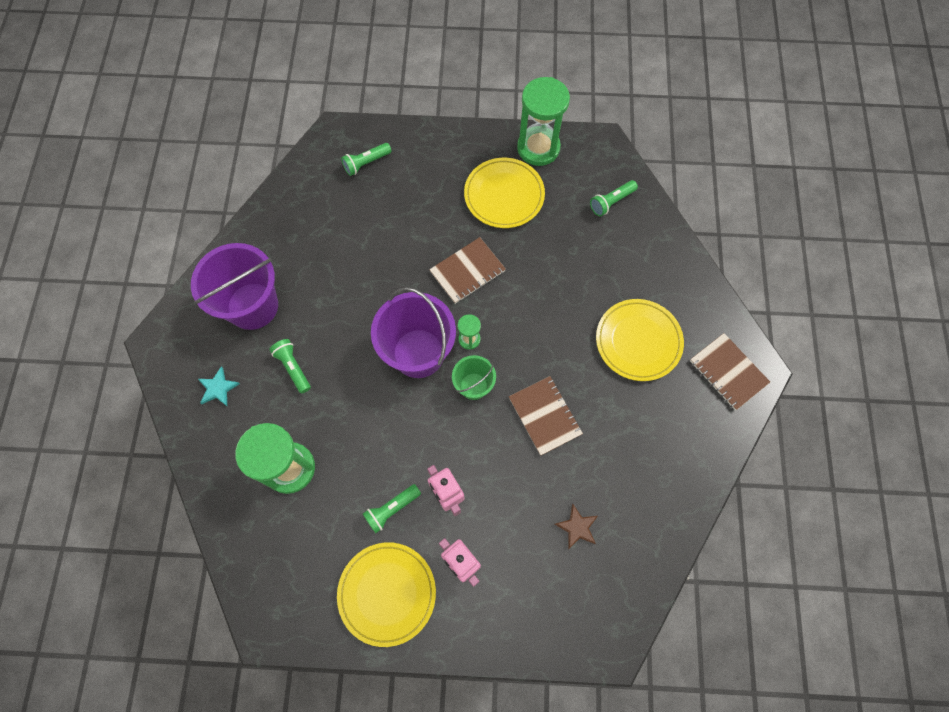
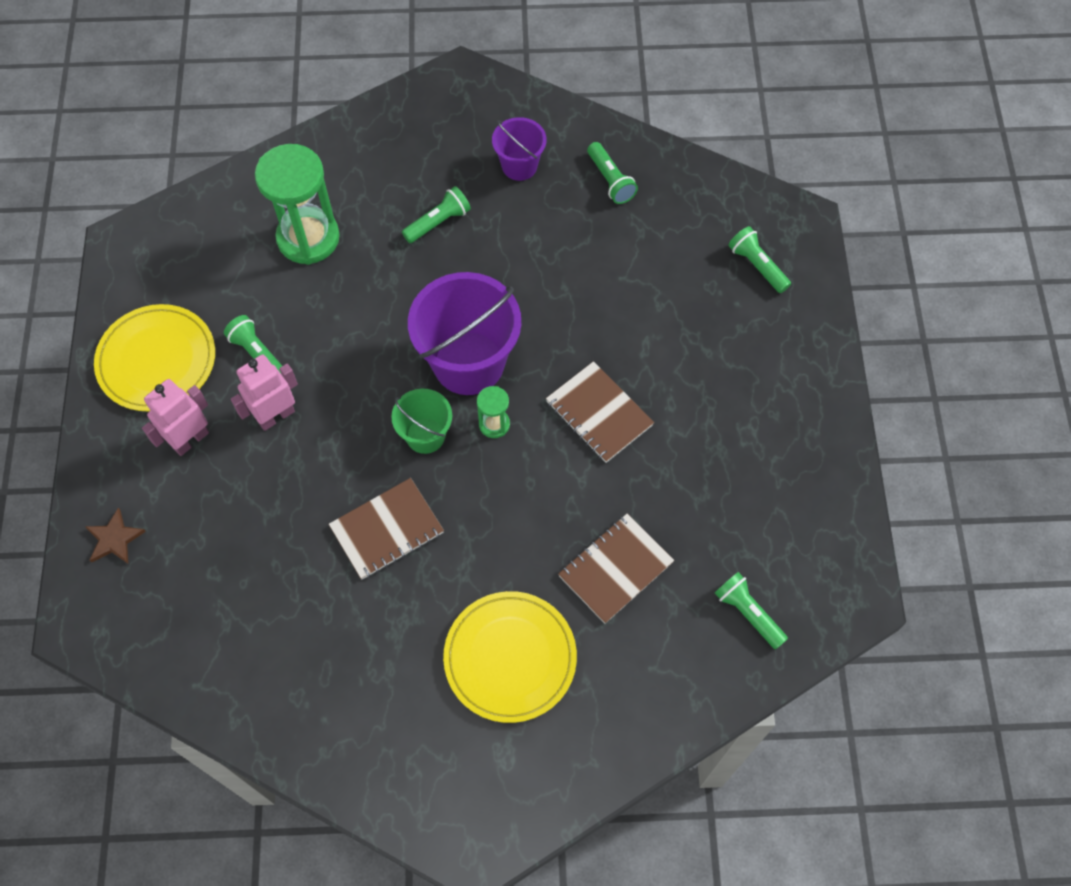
camera: 85 degrees right, 5 degrees down
purple bucket [191,243,278,330] -> purple bucket [492,117,546,181], size x0.54
turquoise star [198,366,240,406] -> none
yellow plate [464,158,545,228] -> none
green hourglass [517,77,570,166] -> none
brown star [554,504,598,549] -> brown star moved to [85,508,146,564]
brown notebook [690,333,770,410] -> brown notebook moved to [558,514,674,624]
none -> green flashlight [587,142,638,204]

